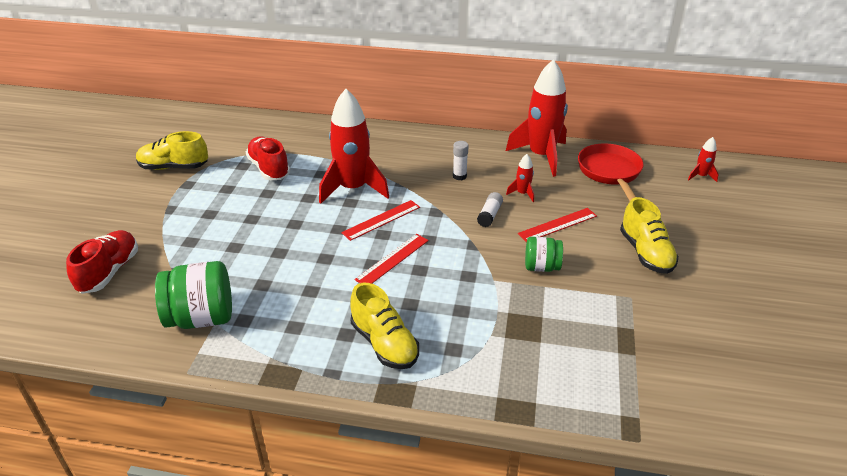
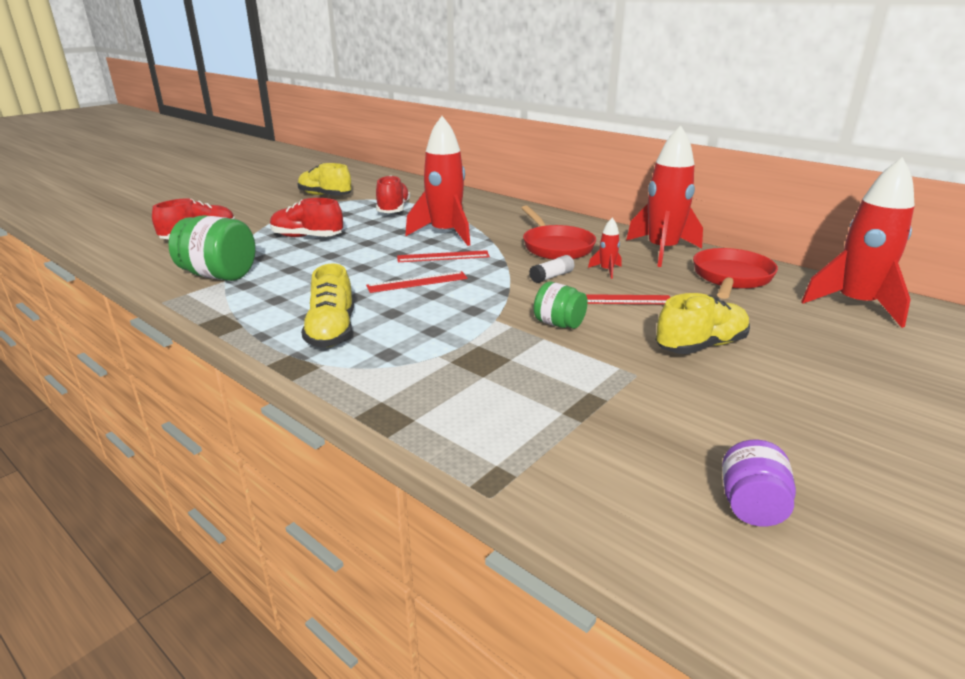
camera: 30 degrees right, 10 degrees down
white glue stick [453,141,468,180] -> red pan [521,205,596,260]
yellow shoe [620,197,679,274] -> yellow shoe turned 135 degrees counterclockwise [656,293,750,354]
red rocket [688,137,718,182] -> red rocket [801,157,915,328], size x2.36
none -> red shoe [270,198,343,237]
none -> purple jar [722,440,796,526]

